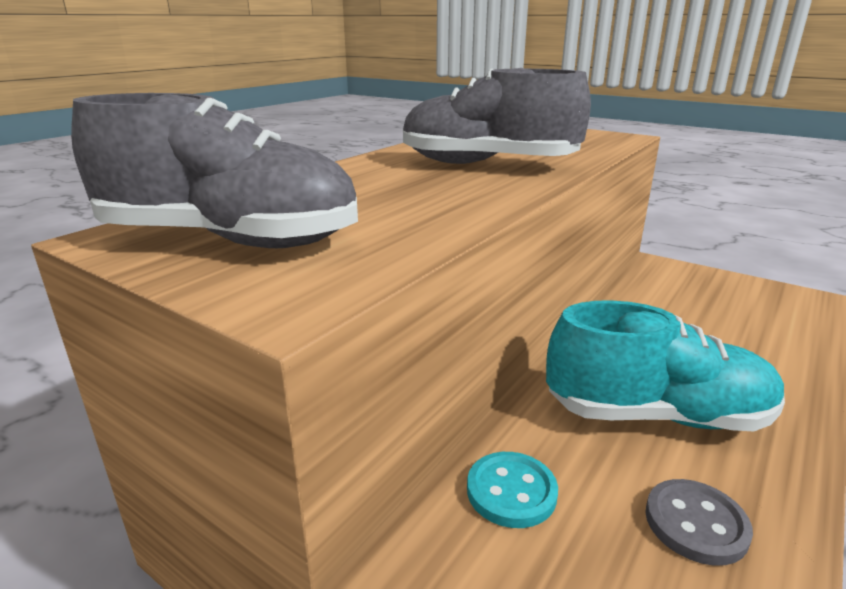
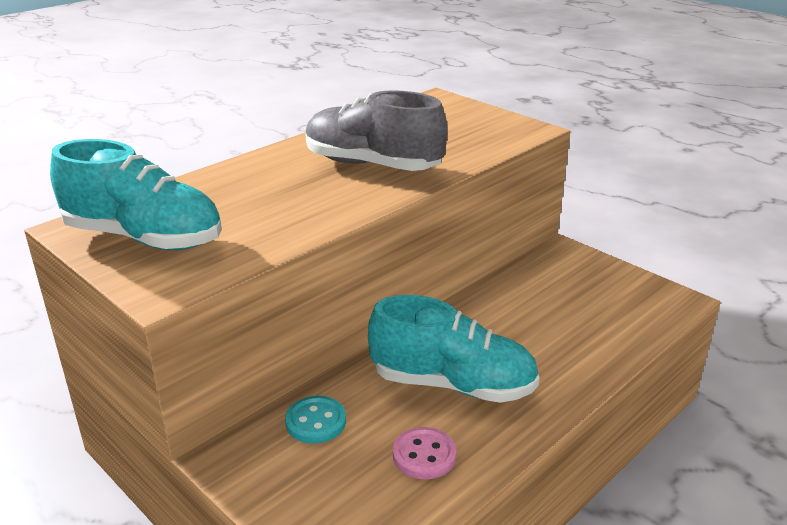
camera: 10 degrees right, 5 degrees up
grey shoe [71,93,358,248] -> turquoise shoe [50,139,222,250]
grey button [645,479,753,566] -> pink button [393,427,456,479]

